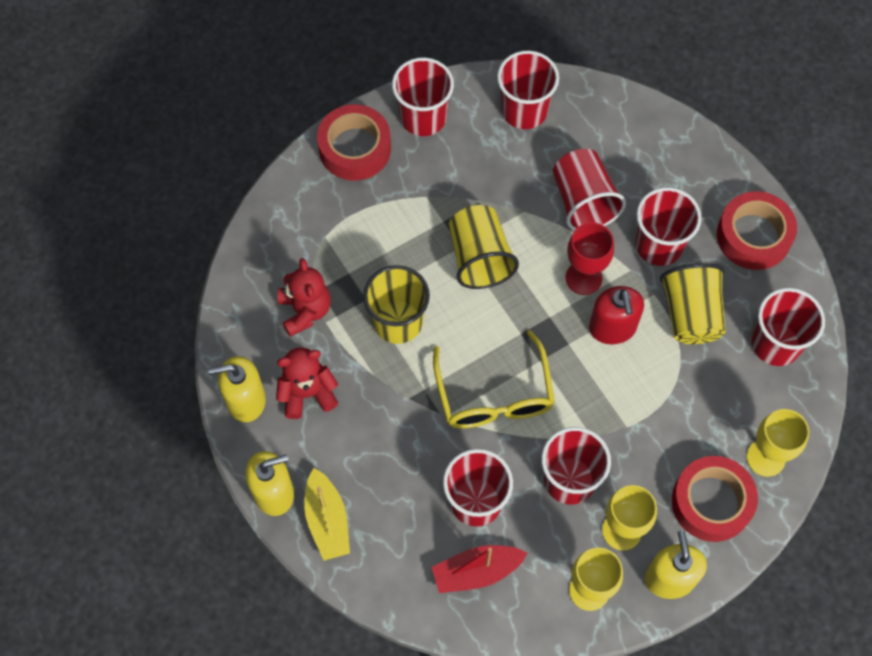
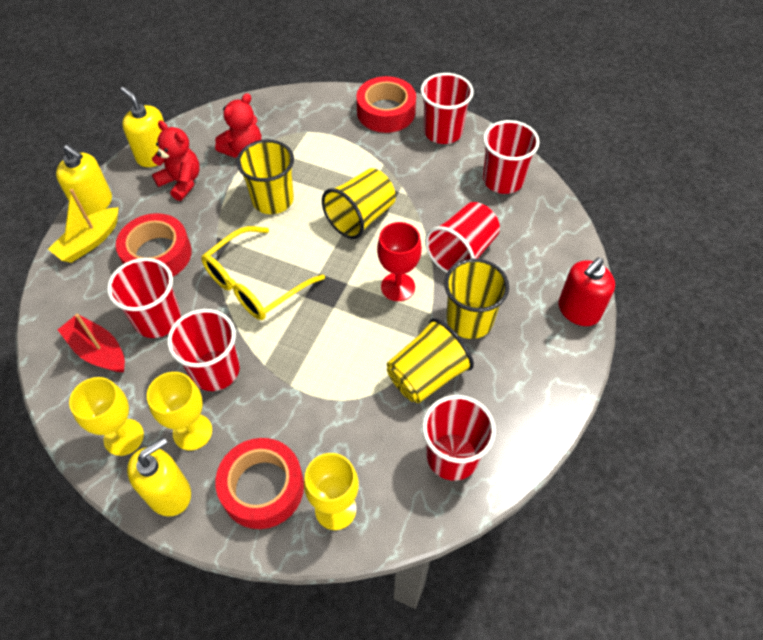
camera: 55 degrees right, 10 degrees down
red soap dispenser [589,286,644,344] -> red soap dispenser moved to [558,257,615,326]
red cup [635,187,702,266] -> yellow cup [444,259,509,339]
red tape [717,191,797,270] -> red tape moved to [116,213,192,277]

